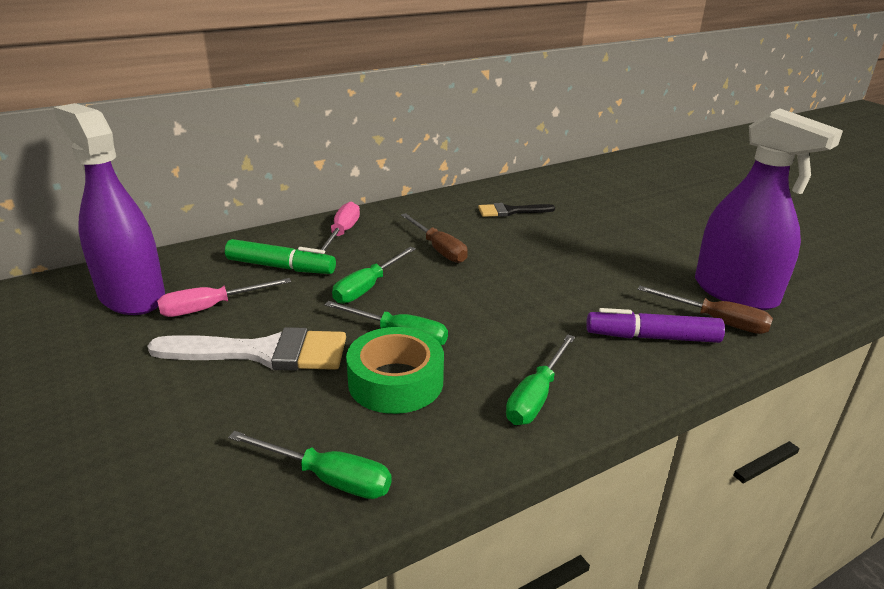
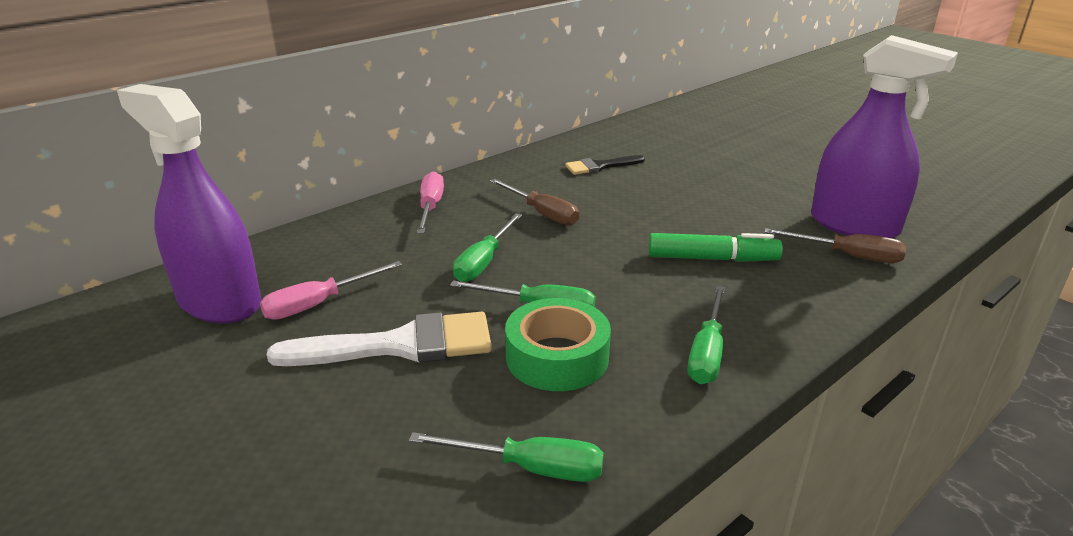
camera: 10 degrees left, 0 degrees up
green marker [225,239,336,274] -> green marker moved to [648,233,783,262]
purple marker [586,308,725,343] -> none

